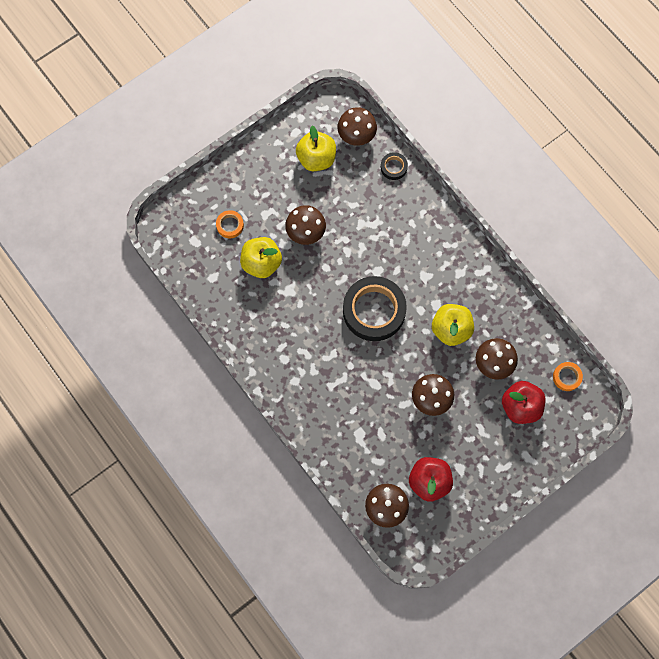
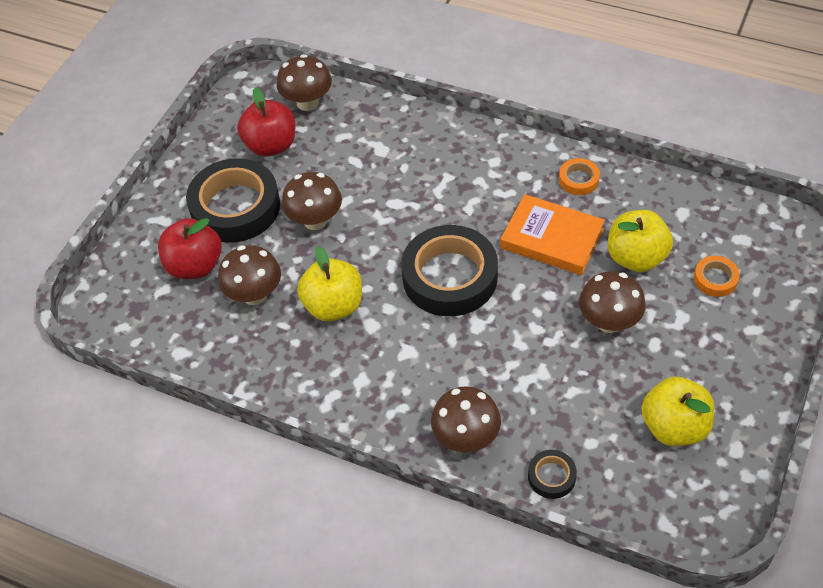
camera: 155 degrees right, 20 degrees down
brown mushroom [337,107,377,146] -> brown mushroom moved to [431,386,501,452]
orange tape [553,362,583,391] -> orange tape moved to [559,158,600,195]
none -> black tape [186,158,280,243]
none -> orange book [500,194,605,275]

